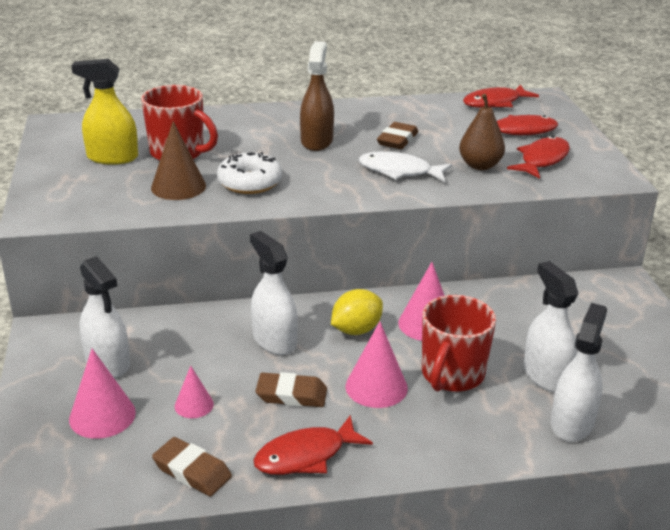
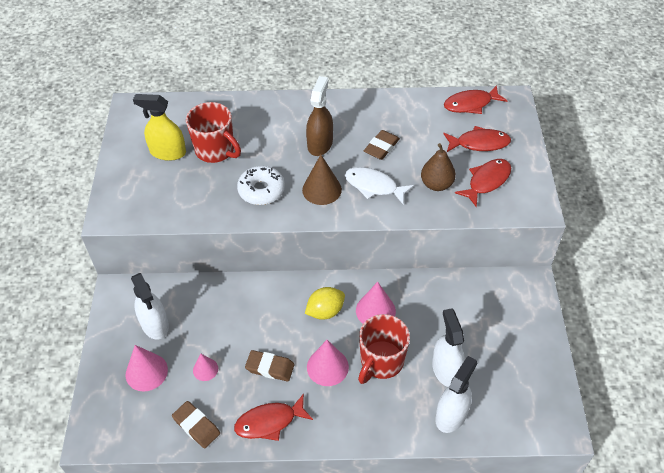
camera: 10 degrees right, 20 degrees up
brown cone [151,121,206,200] -> brown cone moved to [302,155,342,205]
white spray bottle [250,231,298,355] -> none

